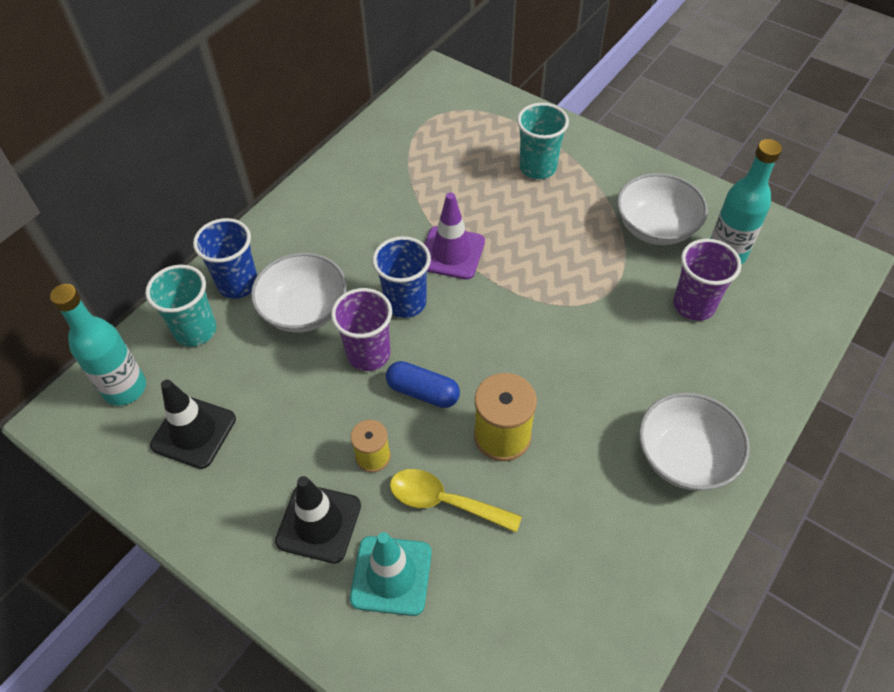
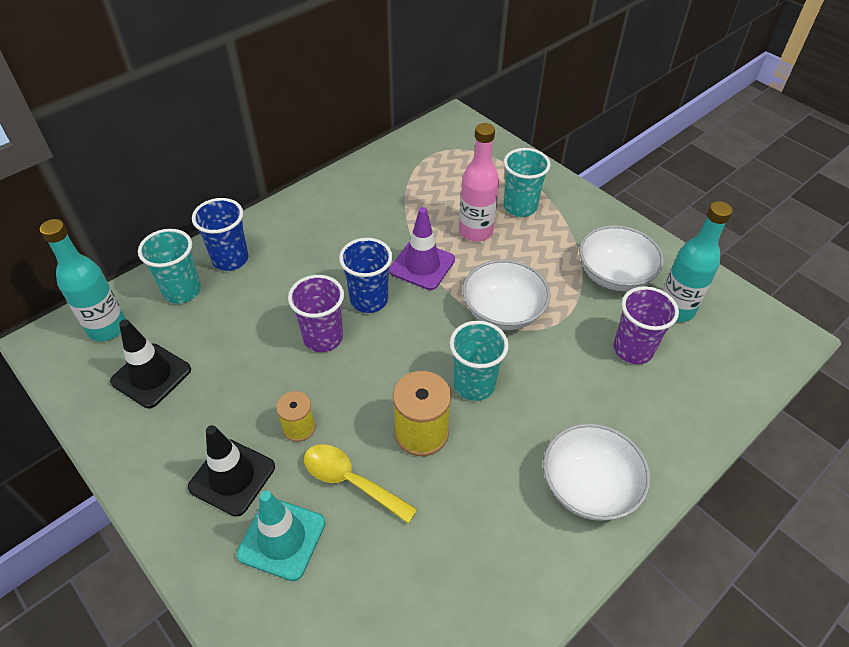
camera: 10 degrees right, 5 degrees down
white bowl [251,253,347,333] -> white bowl moved to [463,260,550,330]
blue capsule [386,361,460,408] -> none
none -> turquoise cup [449,321,509,401]
none -> pink bottle [459,123,499,242]

